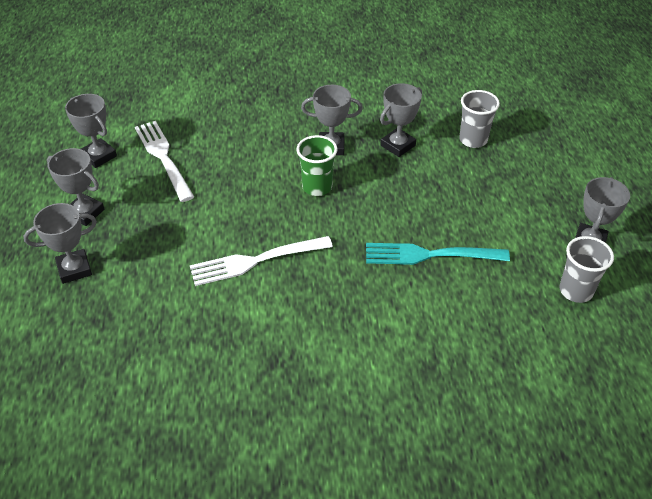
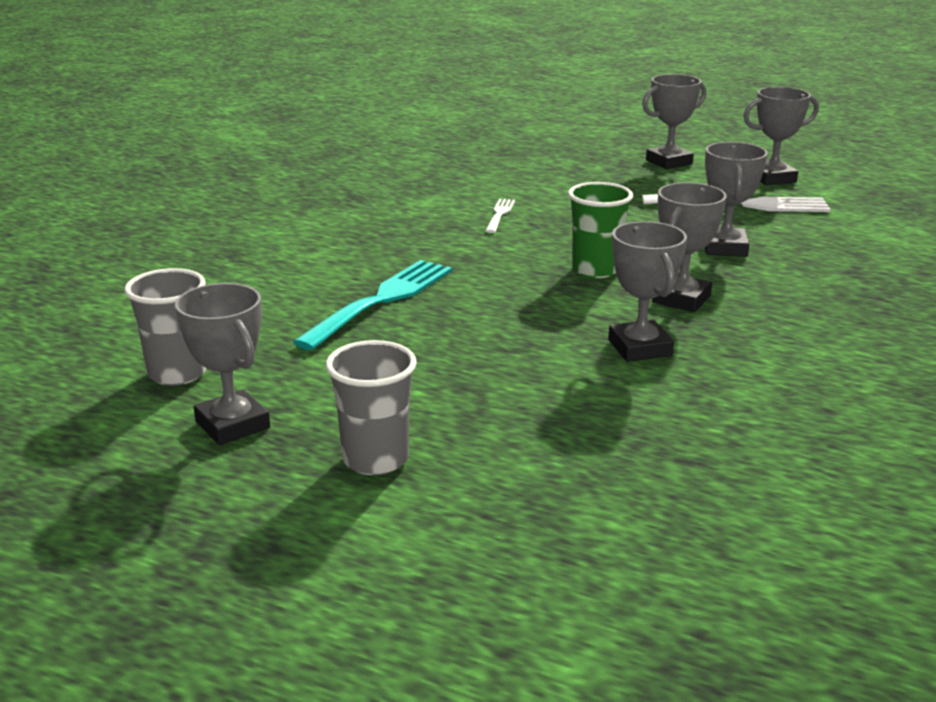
camera: 120 degrees right, 20 degrees down
grey trophy [23,203,97,284] -> grey trophy moved to [705,142,768,257]
white fork [190,236,333,286] -> white fork [486,199,515,233], size x0.50
grey cup [459,90,500,148] -> grey cup moved to [326,340,417,475]

